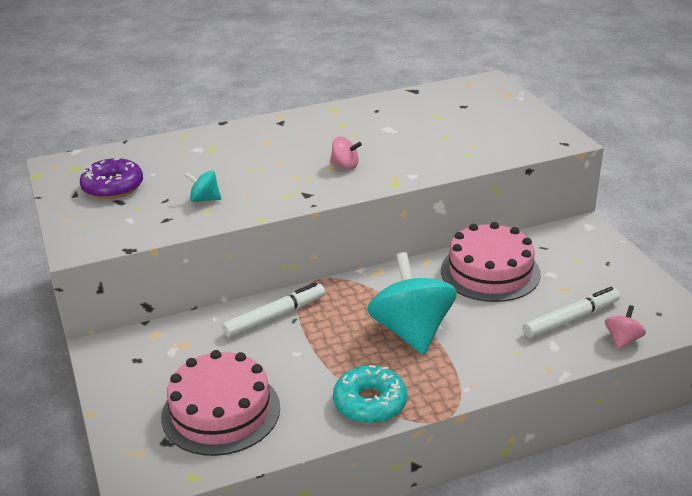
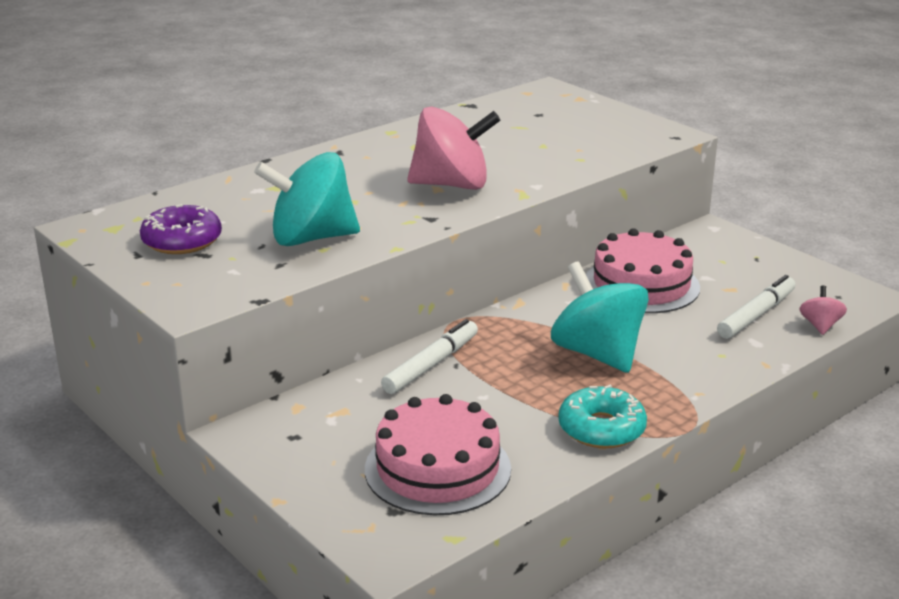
camera: 20 degrees left, 5 degrees down
turquoise spinning top [184,170,221,202] -> turquoise spinning top [254,152,360,246], size x2.25
pink spinning top [330,137,362,169] -> pink spinning top [407,107,501,190], size x2.25

